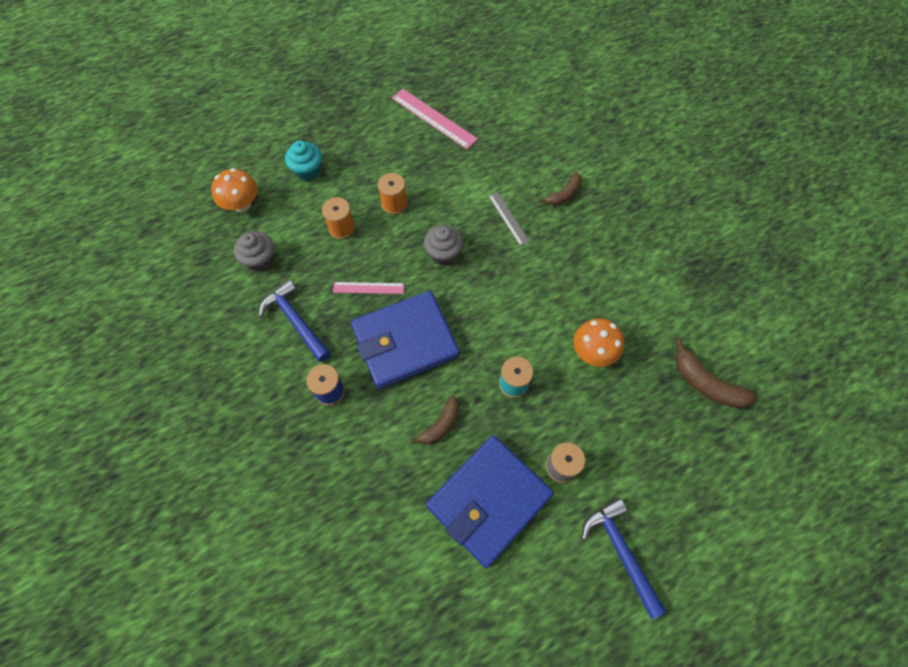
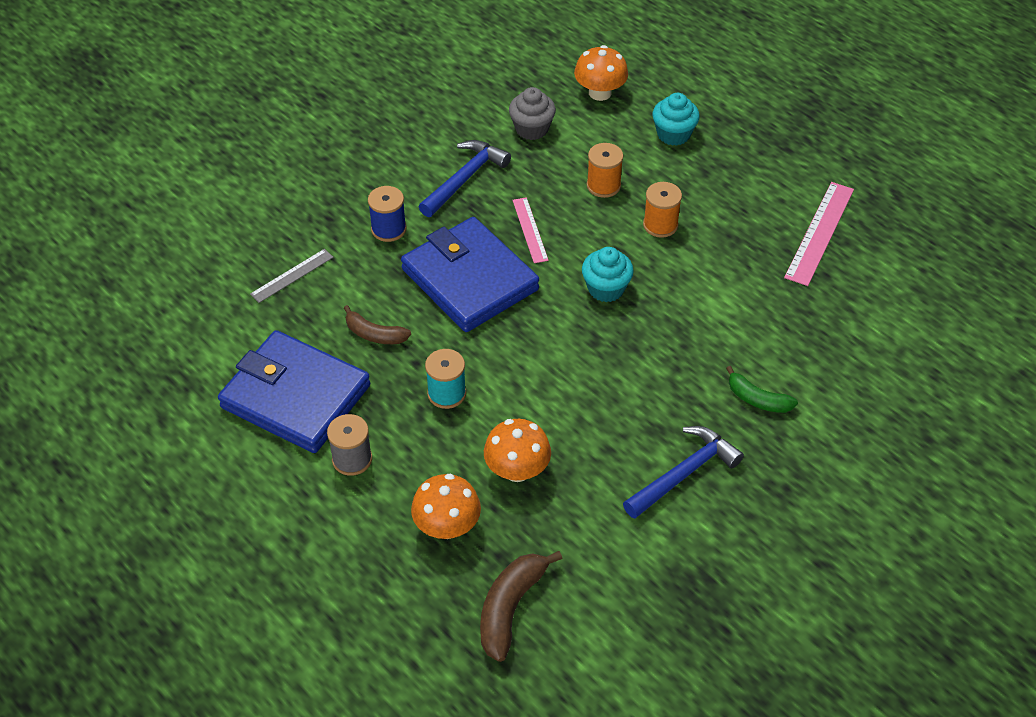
camera: 75 degrees right, 15 degrees down
grey cupcake [424,225,463,265] -> turquoise cupcake [582,247,634,302]
grey ruler [488,192,530,246] -> grey ruler moved to [250,249,334,303]
brown banana [539,172,582,206] -> green banana [726,366,798,413]
blue hammer [582,498,666,619] -> blue hammer moved to [623,426,744,519]
none -> orange mushroom [411,474,481,539]

